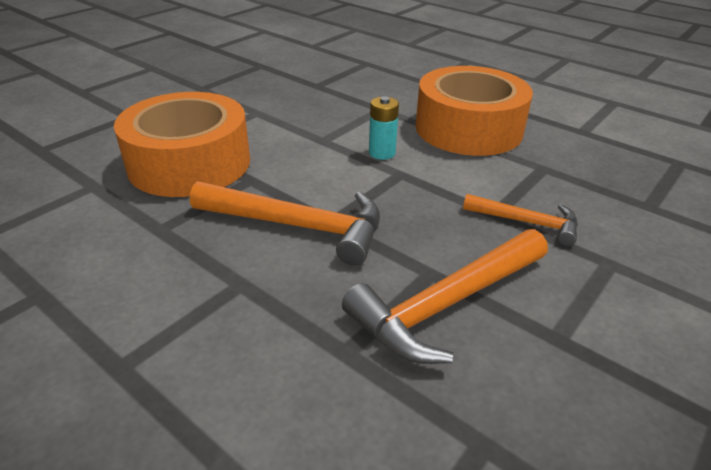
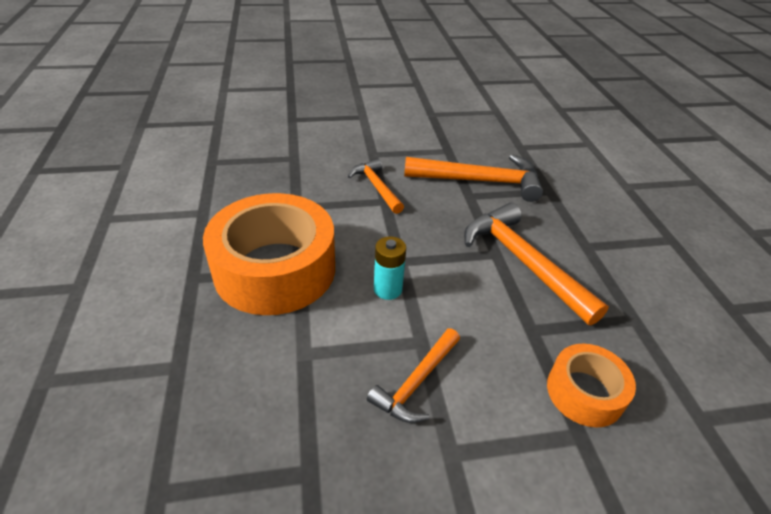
camera: 140 degrees left, 5 degrees up
orange tape [114,92,250,197] -> orange tape [547,344,636,427], size x0.51
none -> orange hammer [367,328,460,423]

